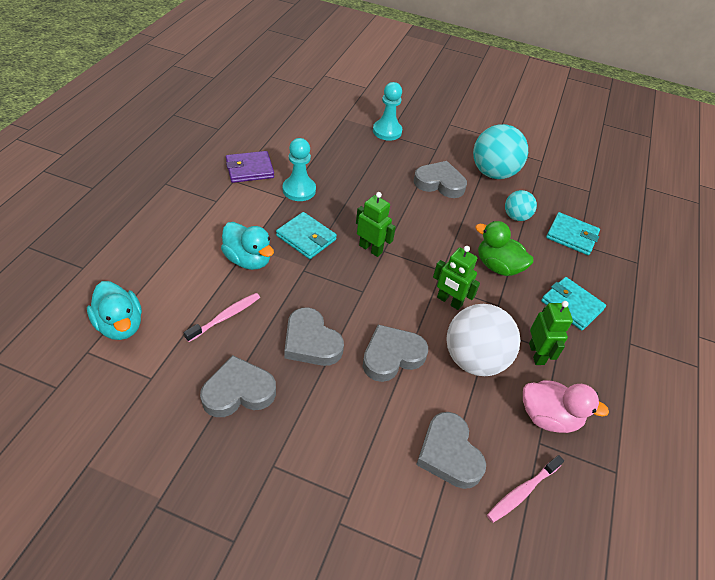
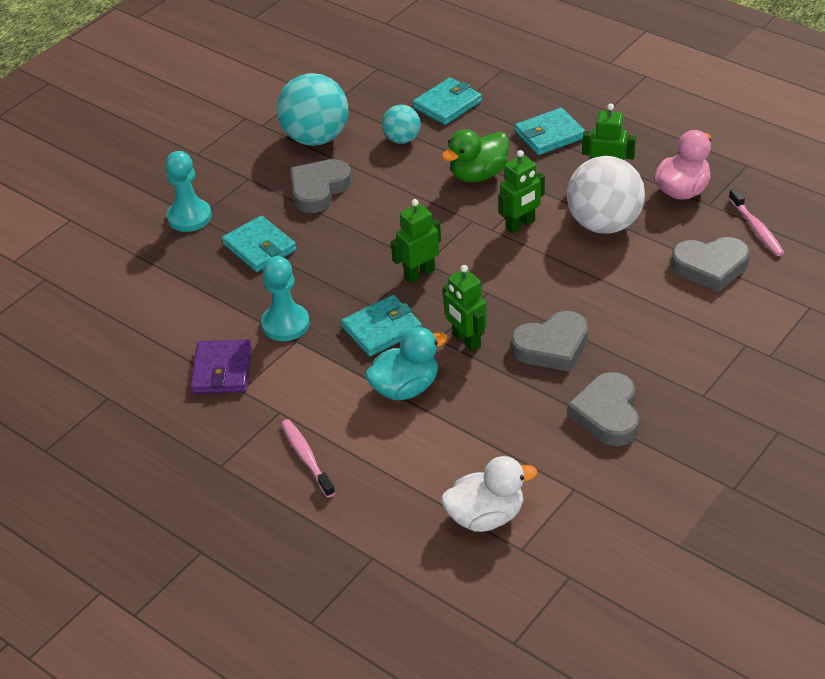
camera: 65 degrees left, 5 degrees down
turquoise duck [87,281,142,340] -> white duck [441,456,537,532]
pink toothbrush [183,293,260,342] -> pink toothbrush moved to [281,419,335,498]
grey heart [363,324,428,382] -> none
none -> turquoise wallet [222,216,297,272]
none -> green robot [443,265,487,351]

